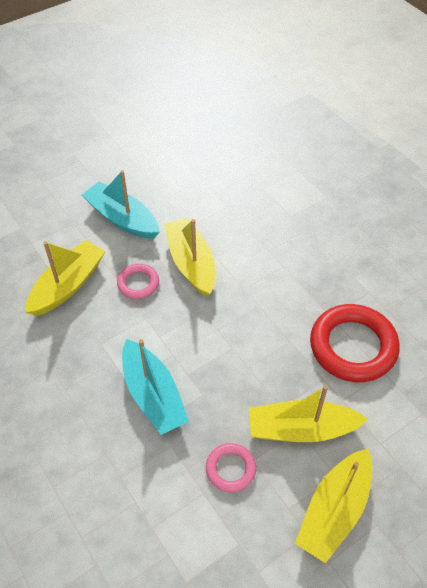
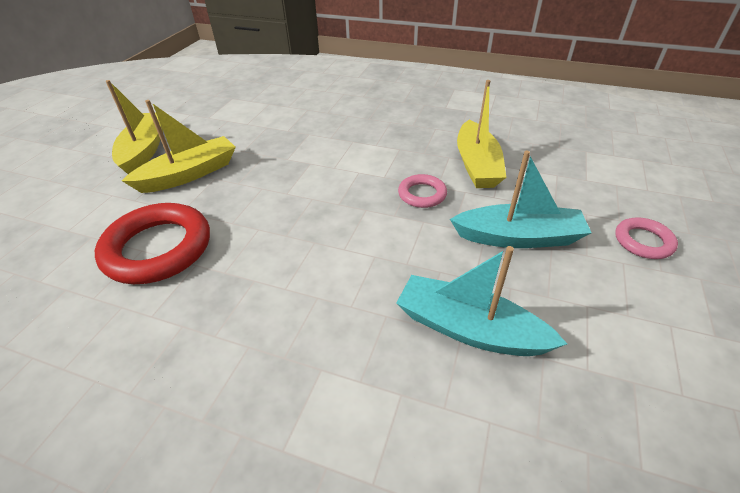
camera: 145 degrees right, 10 degrees down
turquoise boat [122,339,189,435] -> turquoise boat moved to [396,246,567,356]
yellow boat [164,218,215,297] -> none
pink ring [206,443,256,492] -> pink ring moved to [615,217,678,259]

